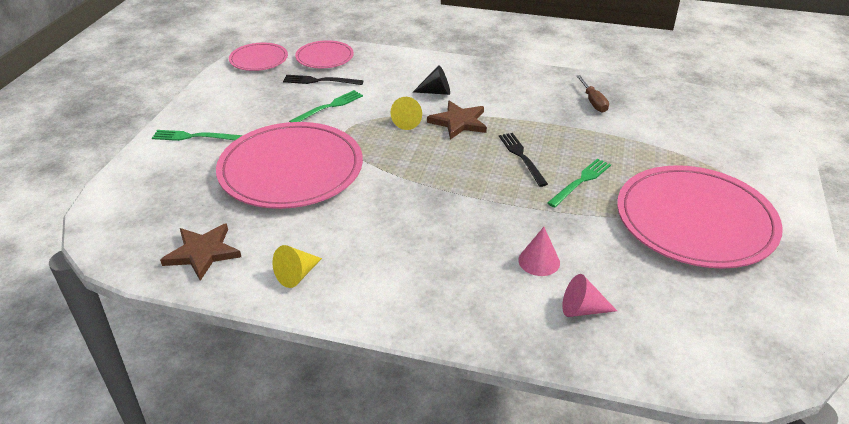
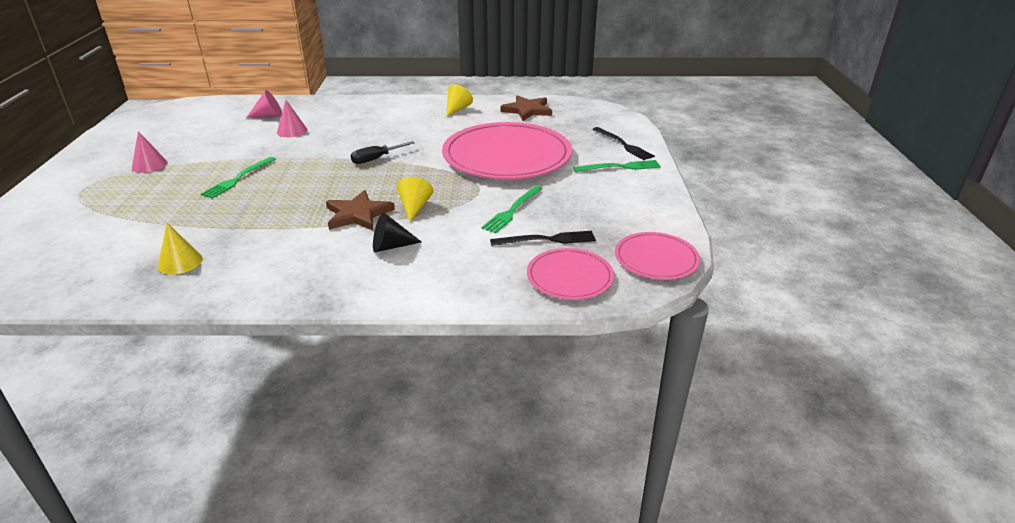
camera: 165 degrees right, 5 degrees down
black fork [499,133,548,187] -> black fork moved to [592,127,655,160]
brown screwdriver [576,75,609,112] -> yellow cone [158,223,203,275]
pink plate [617,165,783,269] -> pink cone [132,131,167,173]
none -> black screwdriver [351,141,415,164]

